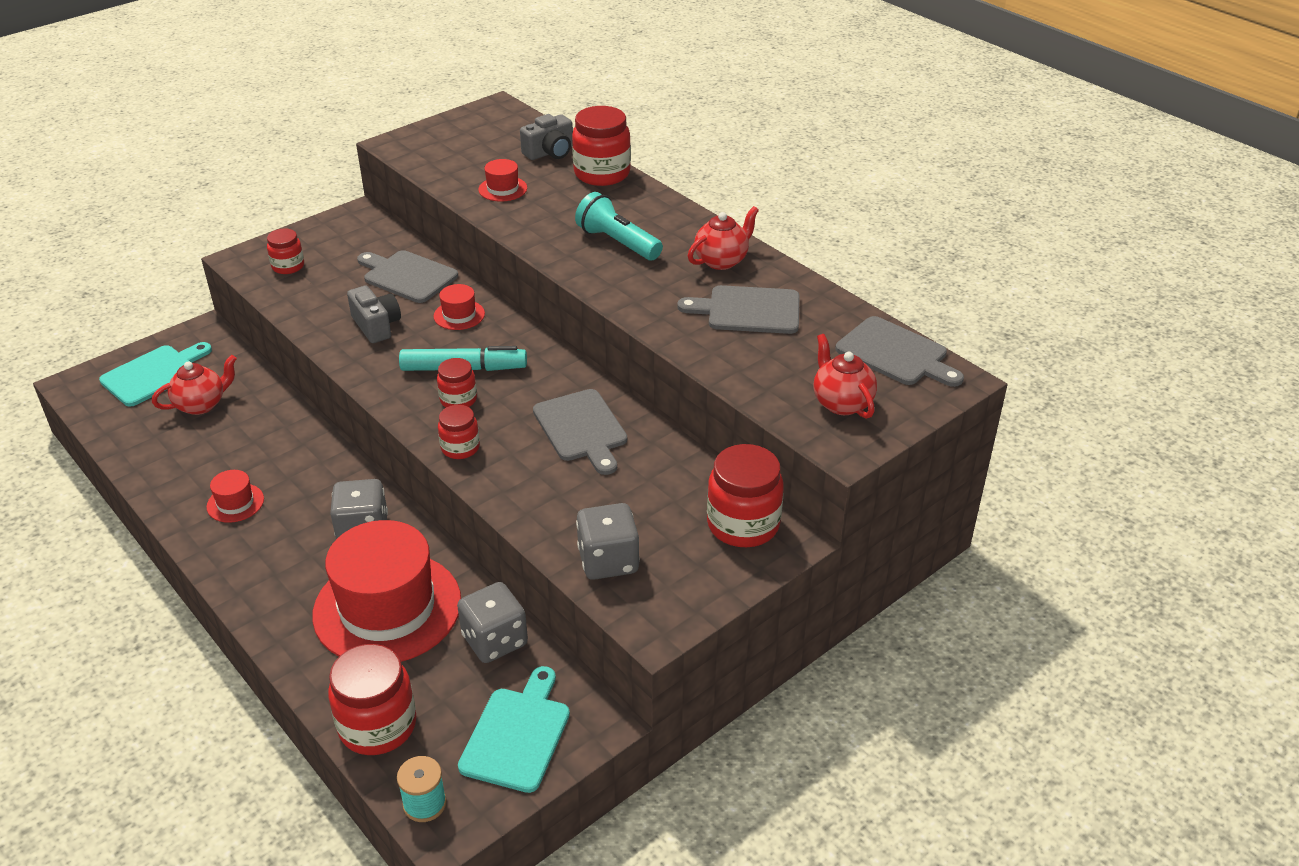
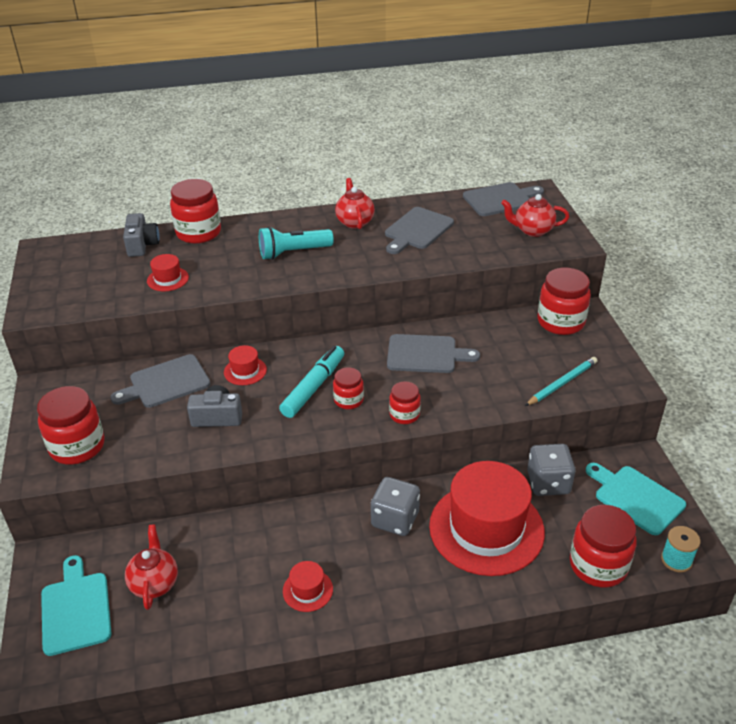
camera: 60 degrees left, 0 degrees up
red jar [267,229,304,274] -> red jar [37,386,105,465], size x1.76
grey dice [576,503,640,580] -> turquoise pencil [525,357,597,406]

